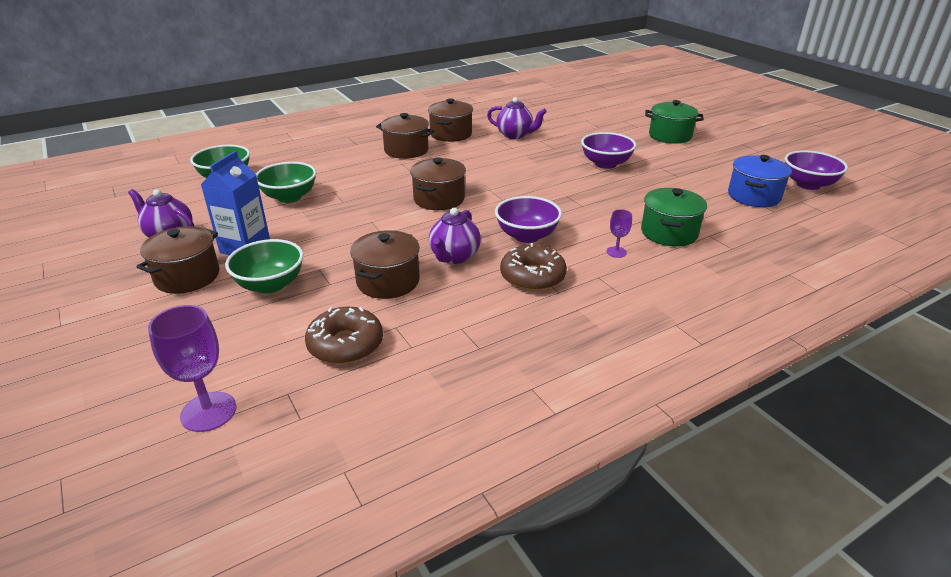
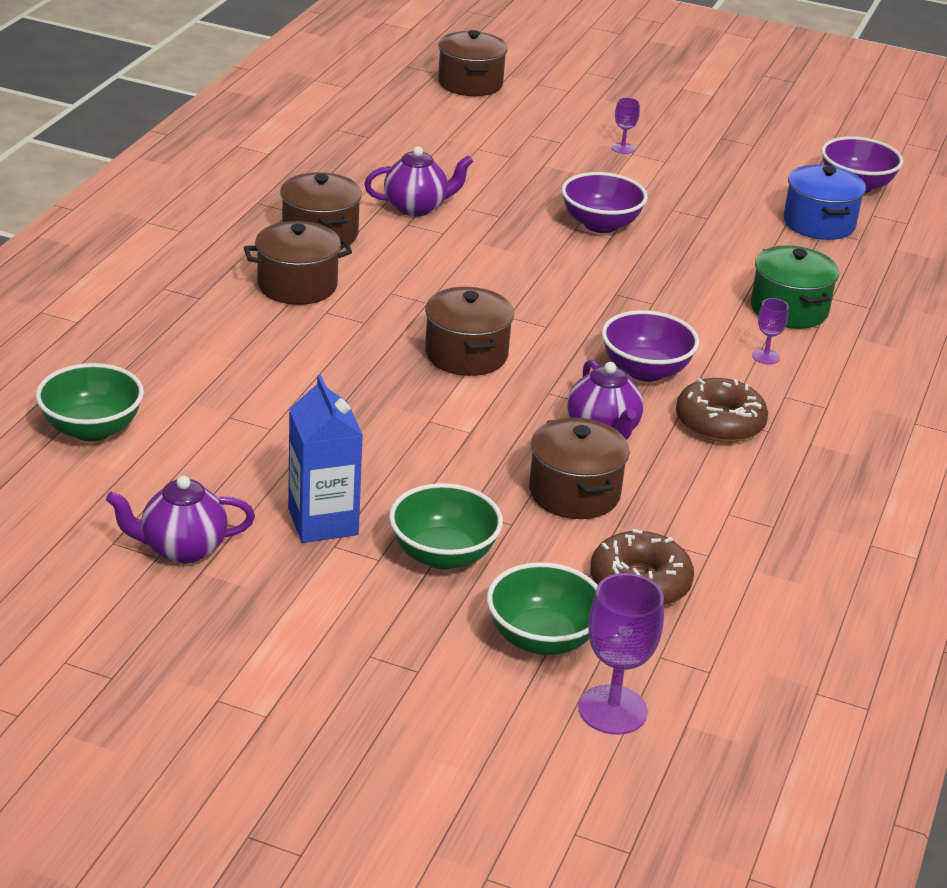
camera: 40 degrees left, 0 degrees up
brown pot [136,226,219,294] -> brown pot moved to [438,30,508,96]
green bowl [256,162,316,203] -> green bowl moved to [487,562,598,655]
green pot [645,100,704,144] -> purple goblet [611,97,640,154]

